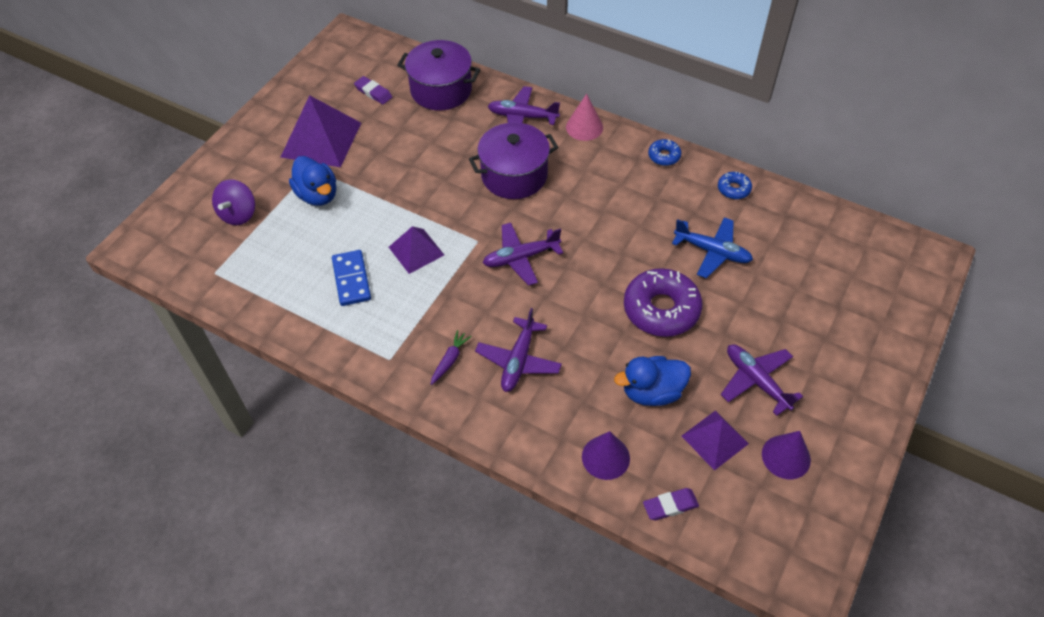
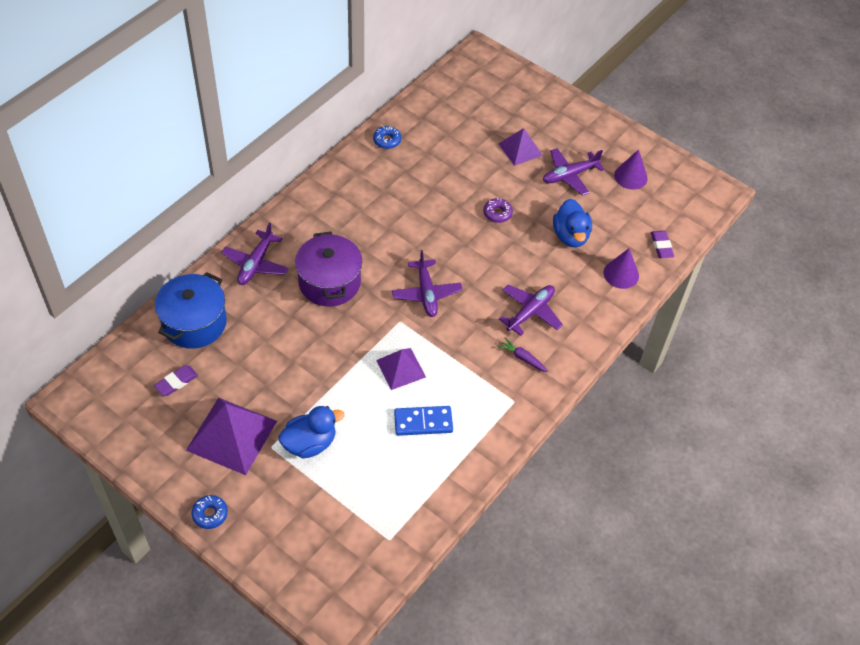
camera: 85 degrees left, 0 degrees up
purple spinning top [212,179,255,225] -> none
purple pot [397,40,480,110] -> blue pot [155,272,227,349]
purple plane [475,308,562,392] -> purple plane turned 75 degrees counterclockwise [499,285,563,336]
pink cone [566,94,603,141] -> none
purple donut [624,268,702,337] -> purple donut [483,198,513,223], size x0.48
blue donut [648,139,681,166] -> blue donut moved to [192,495,228,529]
blue plane [672,217,753,278] -> none
purple pyramid [682,410,749,471] -> purple pyramid moved to [499,128,543,166]

